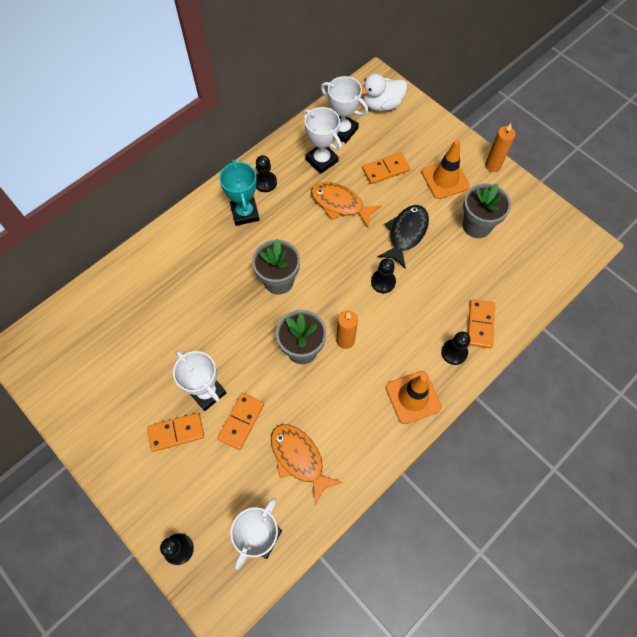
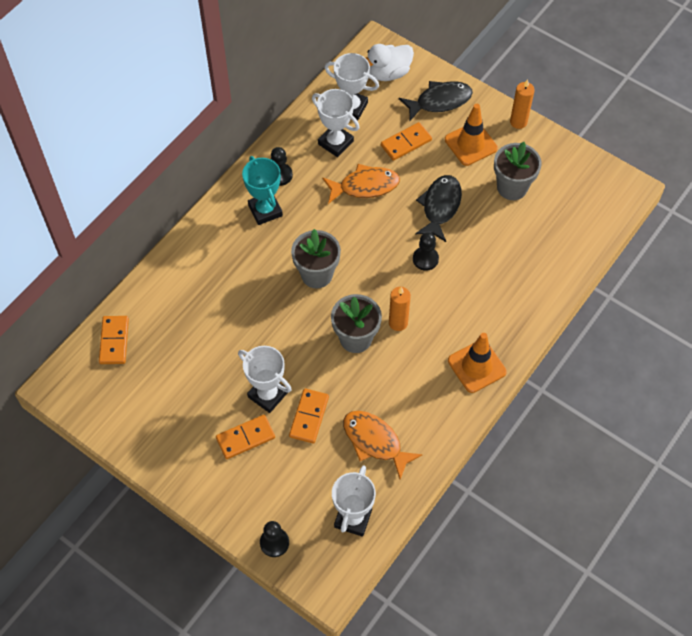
camera: 10 degrees left, 5 degrees down
orange fish [311,182,382,227] -> orange fish turned 150 degrees clockwise [323,164,400,204]
black pawn [441,332,470,365] -> none
orange domino [468,299,495,348] -> orange domino moved to [99,316,129,364]
none -> black fish [399,81,473,121]

